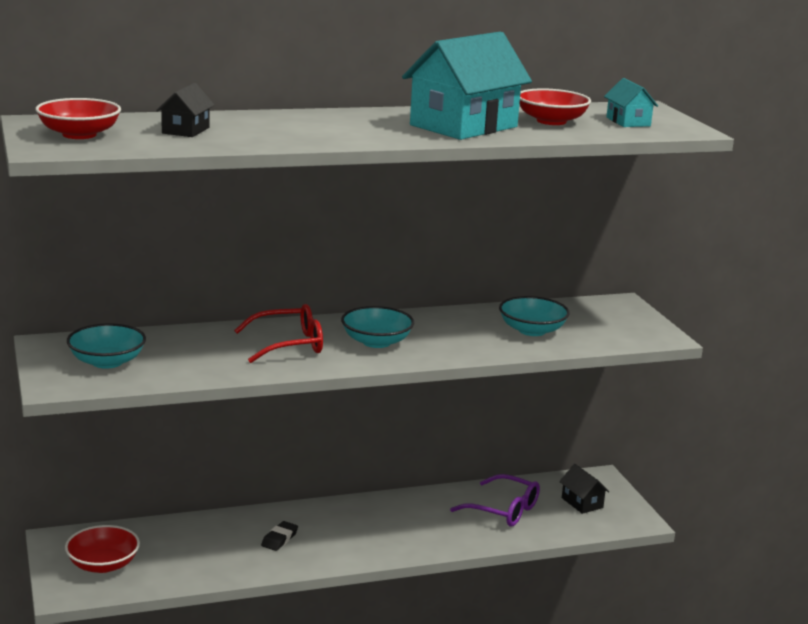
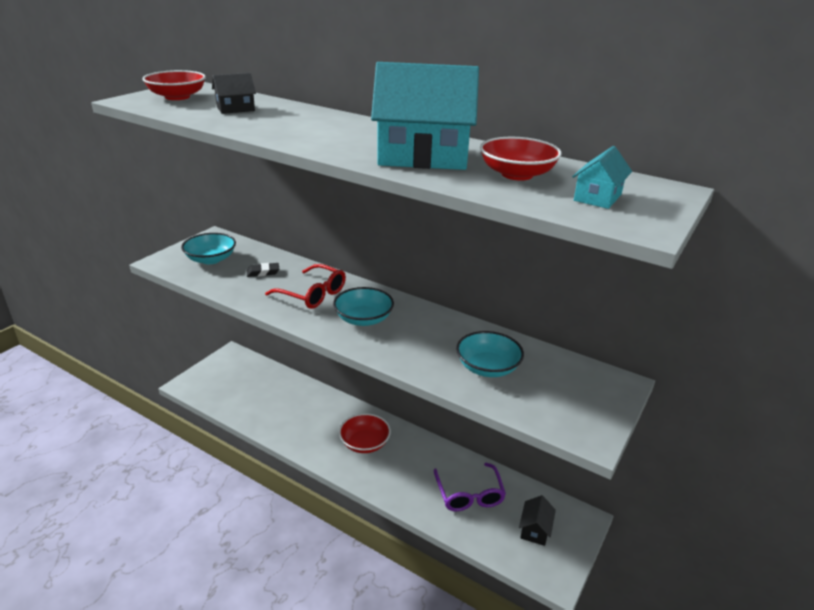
camera: 50 degrees right, 10 degrees up
red bowl [65,525,140,573] -> red bowl moved to [339,413,391,453]
black eraser [261,521,298,551] -> black eraser moved to [247,263,279,277]

